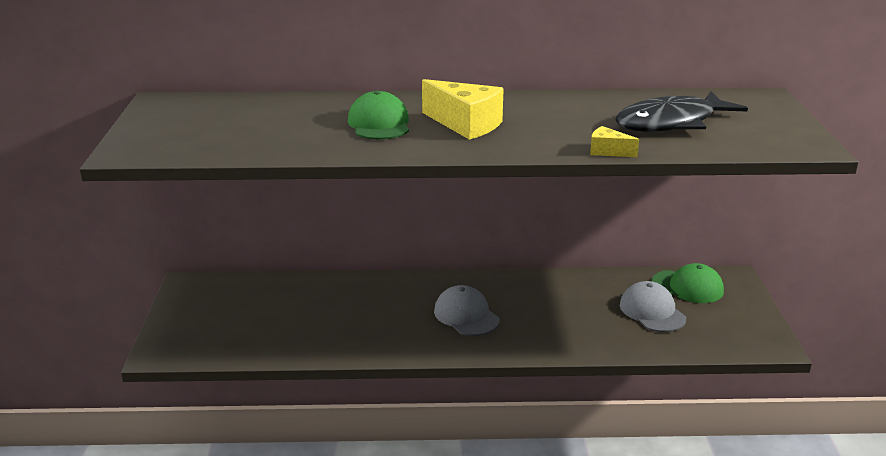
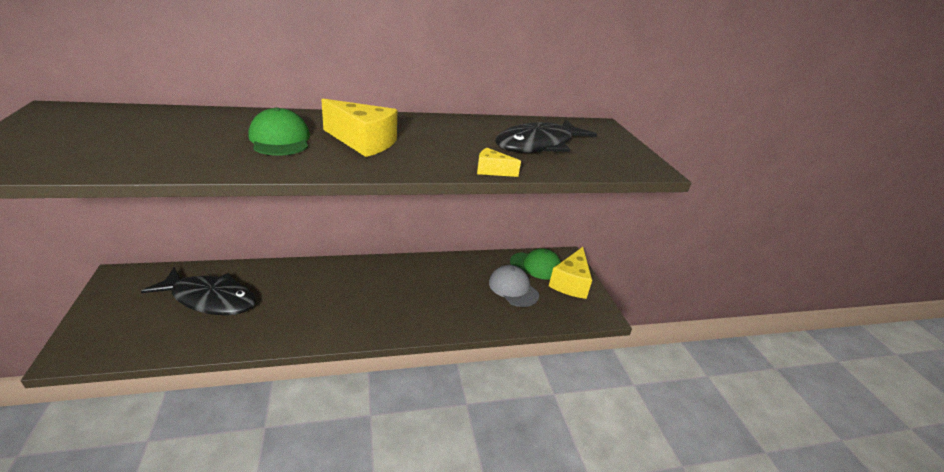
camera: 15 degrees left, 5 degrees up
grey cap [434,285,500,336] -> none
none -> black fish [141,267,256,315]
none -> yellow cheese [549,247,592,299]

